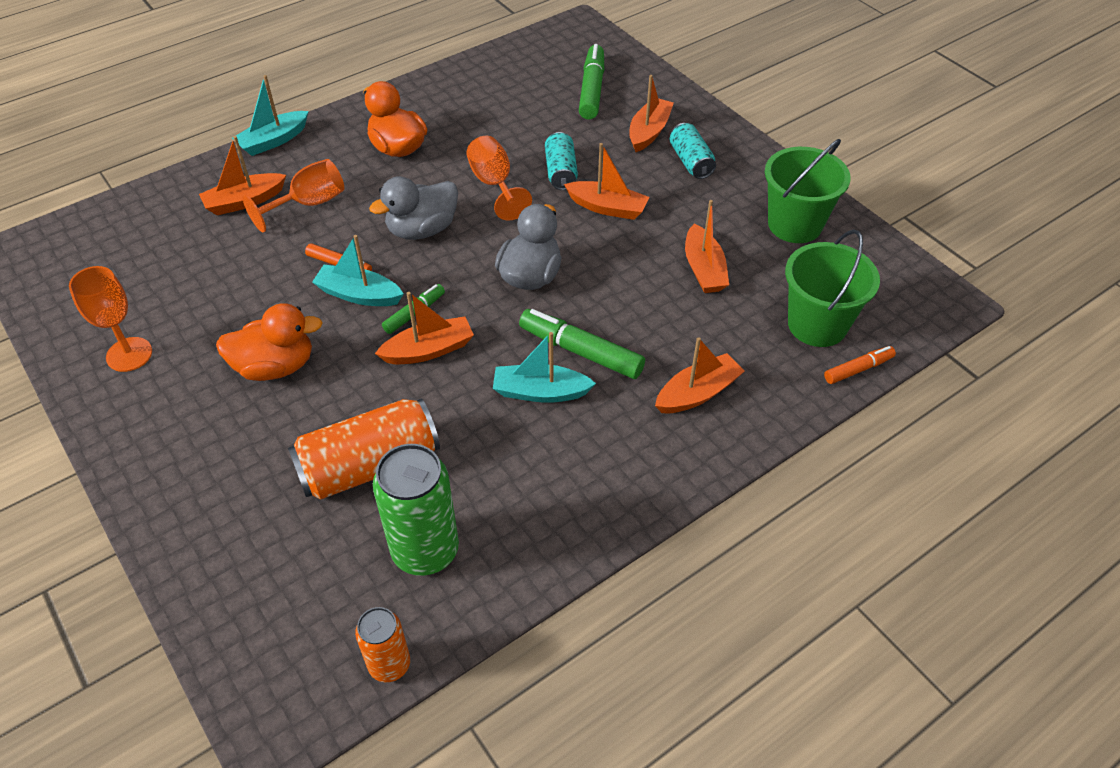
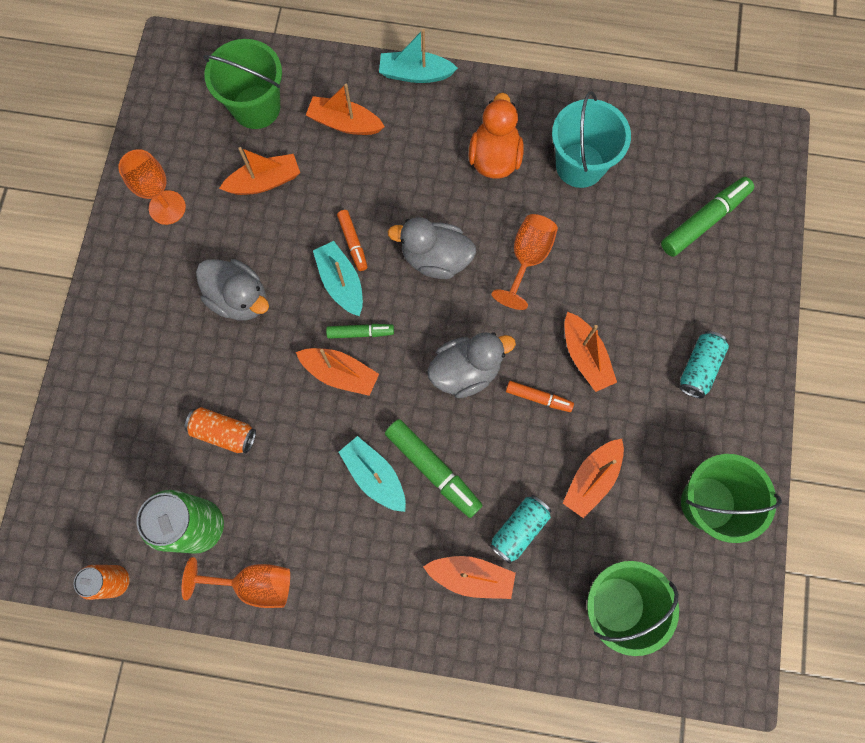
camera: 45 degrees right, 25 degrees up
orange duck [216,303,323,381] -> grey duck [196,259,269,320]
orange goblet [243,159,344,232] -> orange goblet moved to [181,557,290,608]
orange can [288,399,440,499] -> orange can [185,407,256,454], size x0.58
green marker [519,309,645,379] -> green marker turned 150 degrees clockwise [385,419,483,518]
turquoise can [545,132,578,190] -> turquoise can moved to [489,495,551,564]
orange boat [630,75,674,152] -> orange boat moved to [219,147,300,195]
orange marker [824,346,896,384] -> orange marker moved to [506,381,574,412]
none -> green bucket [203,39,282,129]
none -> turquoise bucket [552,91,631,188]

